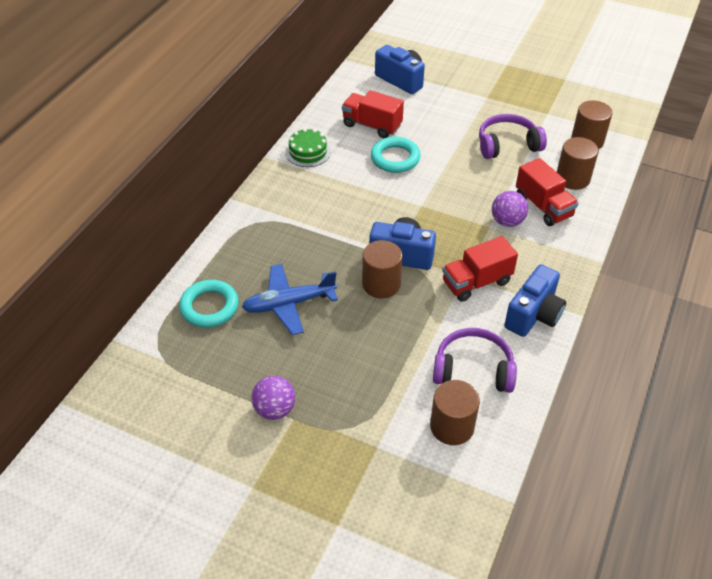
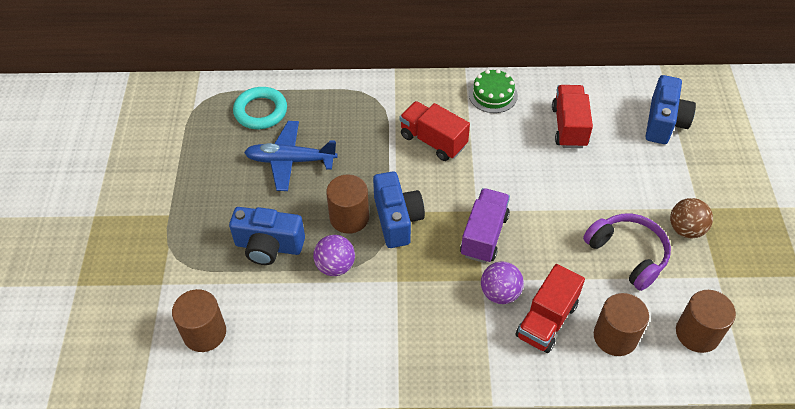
camera: 65 degrees right, 5 degrees up
blue plane [242,264,338,335] -> blue plane turned 45 degrees counterclockwise [244,121,337,191]
purple ball [251,376,295,420] -> purple ball moved to [313,235,355,276]
turquoise ring [371,137,421,173] -> none
purple headphones [433,328,517,393] -> none
red truck [442,236,518,302] -> red truck moved to [400,101,470,161]
blue camera [504,264,566,337] -> blue camera moved to [229,207,305,265]
none -> purple truck [460,188,510,263]
none -> brown ball [670,198,713,238]

